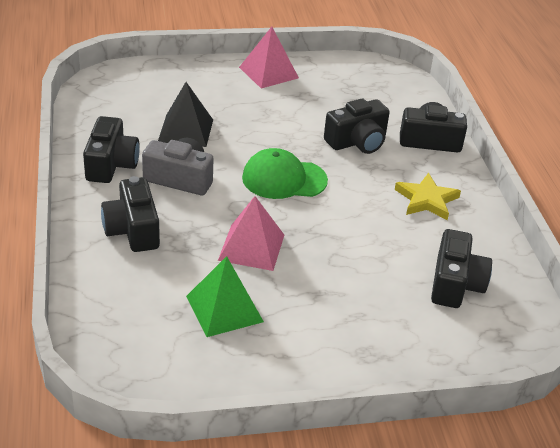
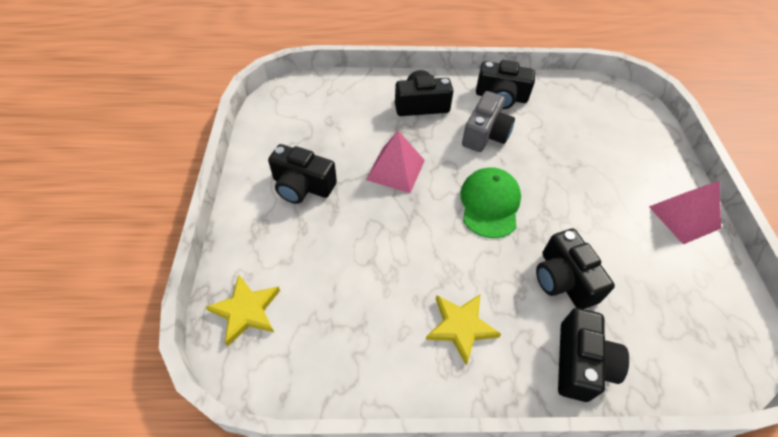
camera: 100 degrees right, 15 degrees up
black pyramid [158,82,213,147] -> none
green pyramid [186,256,264,337] -> none
black camera [431,229,492,308] -> black camera moved to [268,144,337,204]
none -> yellow star [206,275,280,346]

